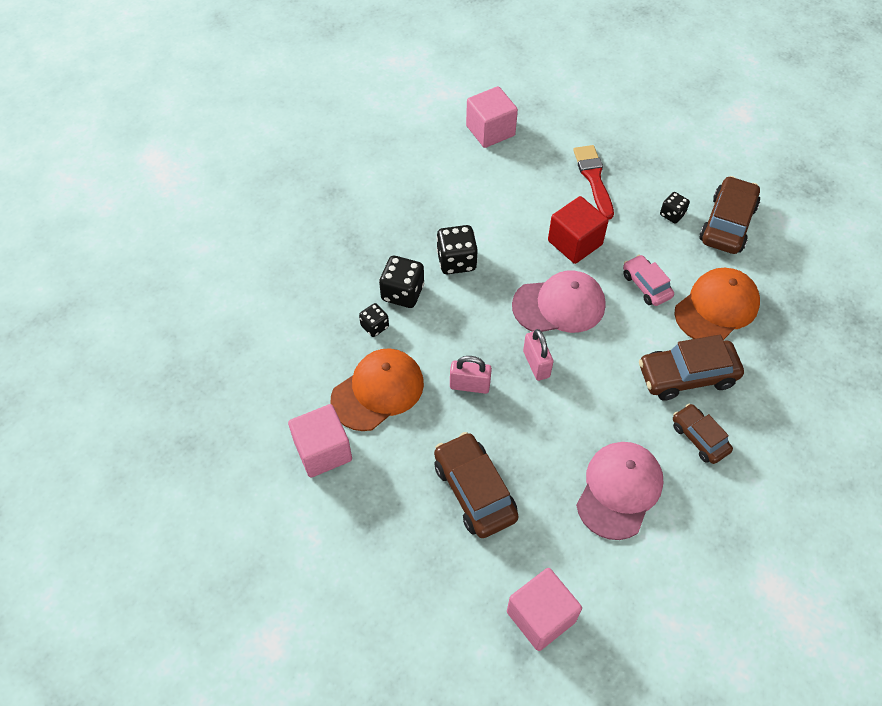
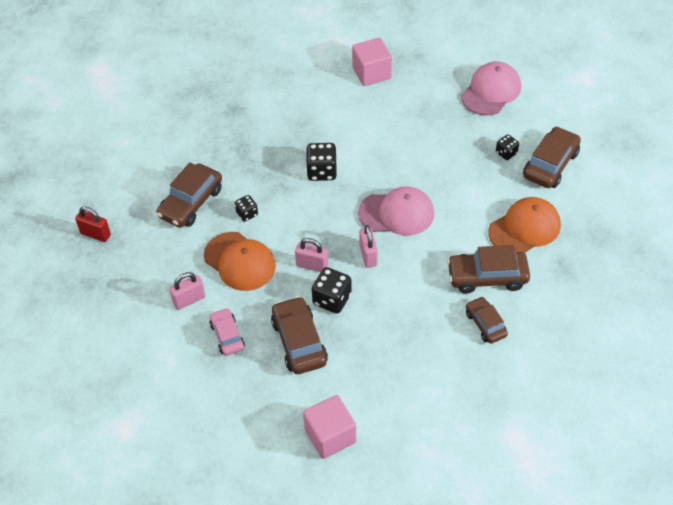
camera: 10 degrees right, 5 degrees down
pink cube [288,404,352,478] -> pink padlock [169,272,205,310]
orange cap [331,348,424,431] -> orange cap turned 75 degrees clockwise [204,232,276,291]
black dice [379,256,424,308] -> black dice moved to [312,267,352,314]
red cube [548,196,609,264] -> none
red brush [573,145,614,220] -> none
pink cap [576,442,663,540] -> pink cap moved to [461,61,521,115]
pink car [623,255,674,306] -> pink car moved to [209,308,245,356]
none -> red padlock [75,206,111,242]
none -> brown car [156,162,222,228]

